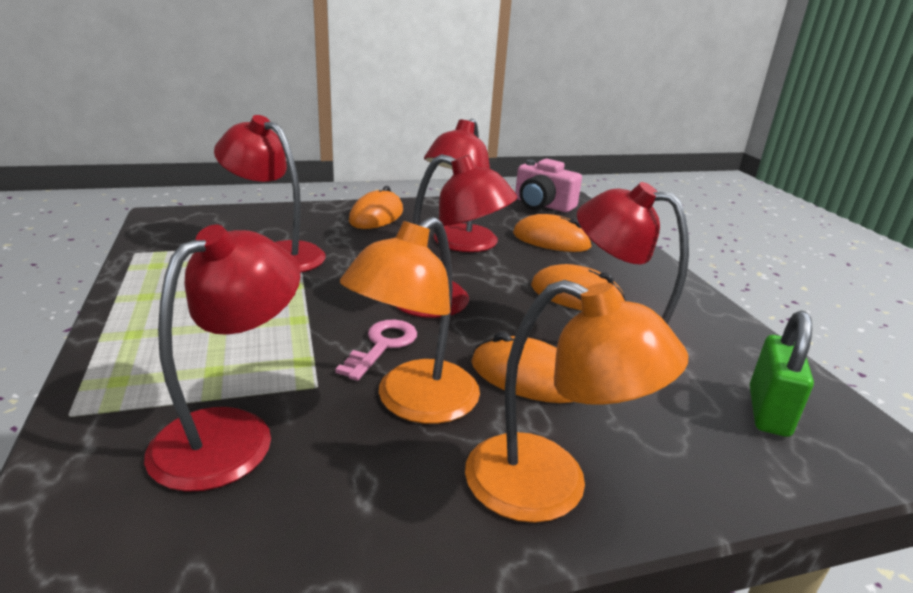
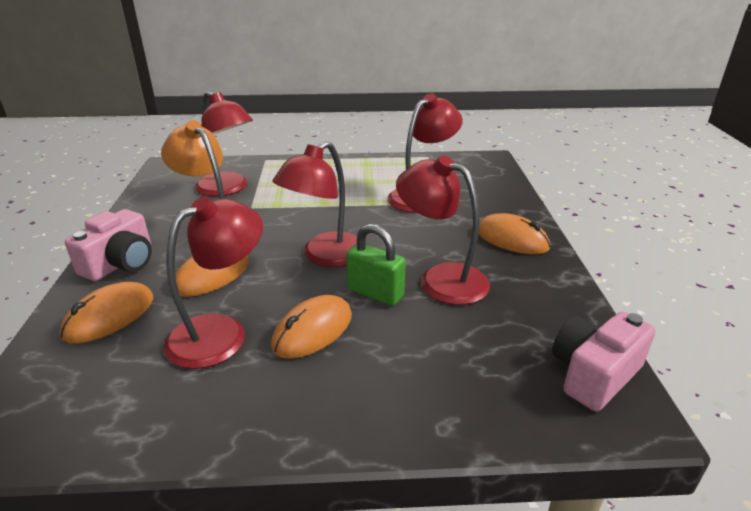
camera: 105 degrees right, 5 degrees up
pink key [335,320,417,381] -> none
orange lamp [465,280,688,523] -> pink camera [65,209,152,281]
orange mouse [513,214,592,252] -> orange mouse moved to [60,282,153,343]
green padlock [750,311,814,437] -> green padlock moved to [346,224,406,306]

